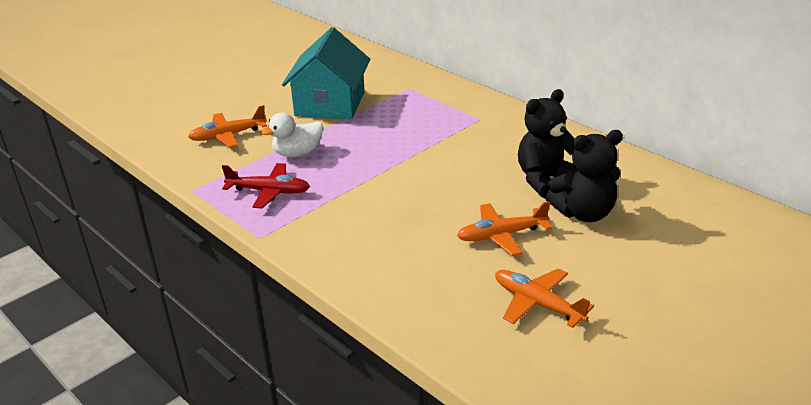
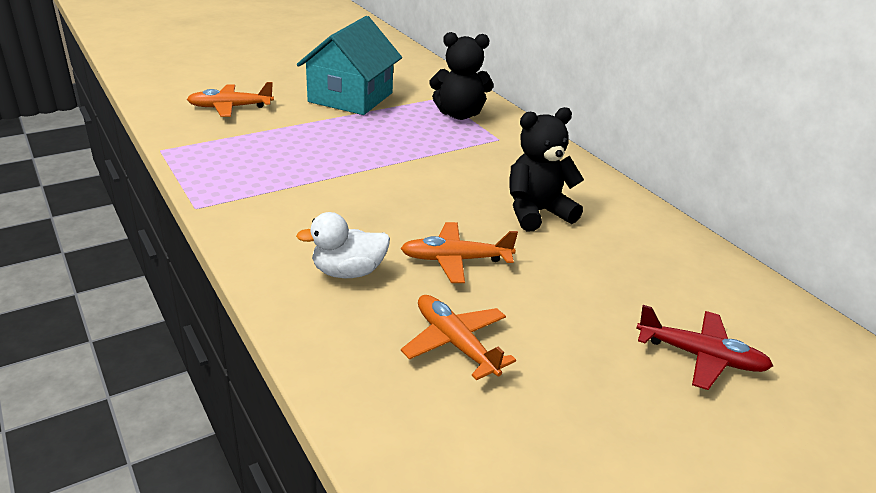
camera: 10 degrees right, 0 degrees up
red plane [222,163,310,208] -> red plane moved to [636,305,773,390]
white duck [261,113,323,157] -> white duck moved to [296,212,390,278]
black teddy bear [546,130,623,222] -> black teddy bear moved to [429,32,493,120]

